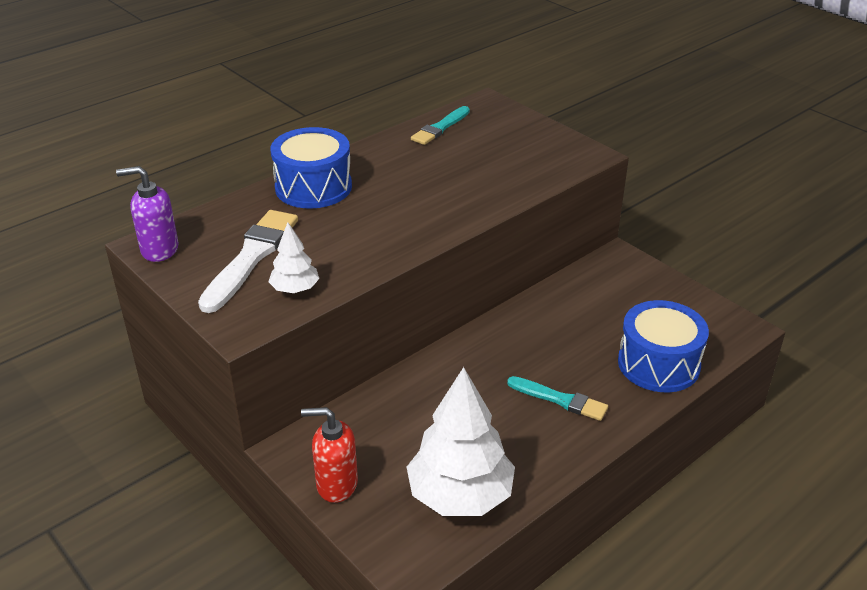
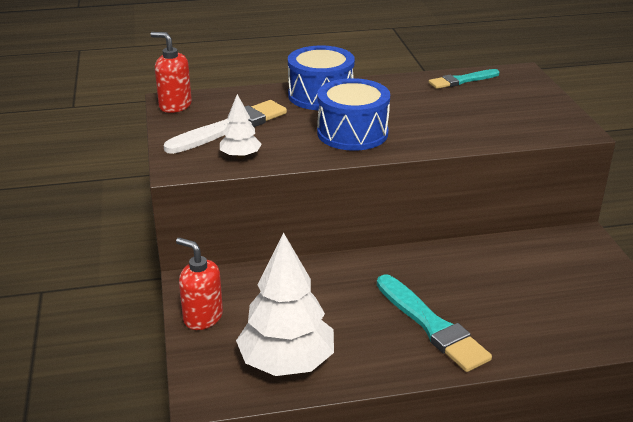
camera: 30 degrees right, 5 degrees down
purple soap dispenser [116,166,179,262] -> red soap dispenser [150,32,192,113]
turquoise brush [507,376,608,421] -> turquoise brush [377,274,492,372], size x1.59
blue drum [618,300,709,392] -> blue drum moved to [317,78,390,151]

